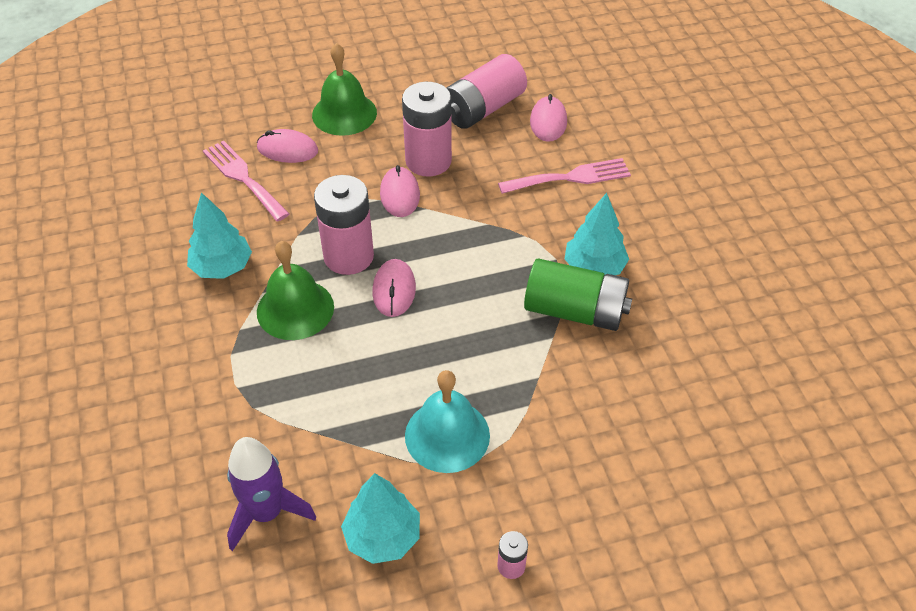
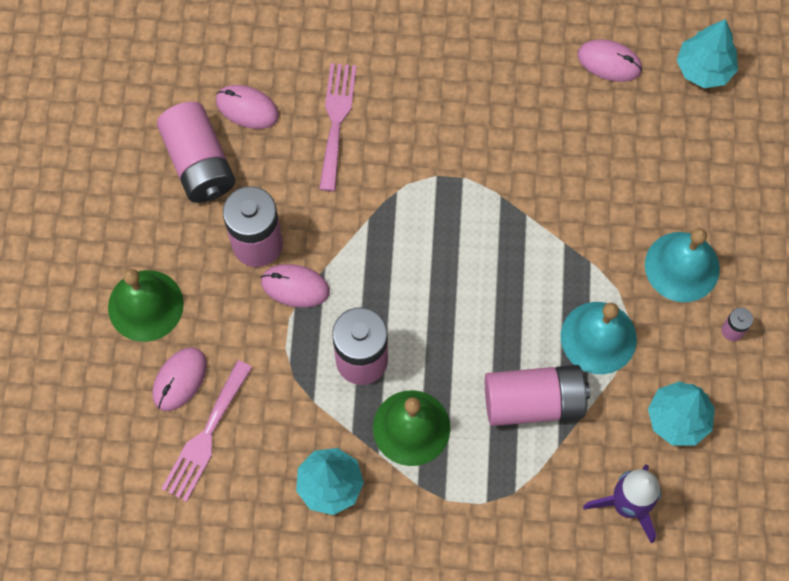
camera: 70 degrees left, 20 degrees up
pink fork [203,140,289,222] -> pink fork turned 45 degrees counterclockwise [162,360,253,502]
pink mouse [373,259,416,317] -> pink mouse moved to [577,39,642,82]
green battery [524,258,632,331] -> none
turquoise tree [565,193,629,275] -> turquoise tree moved to [677,19,738,88]
none -> pink battery [485,365,590,426]
none -> turquoise bell [645,228,720,302]

